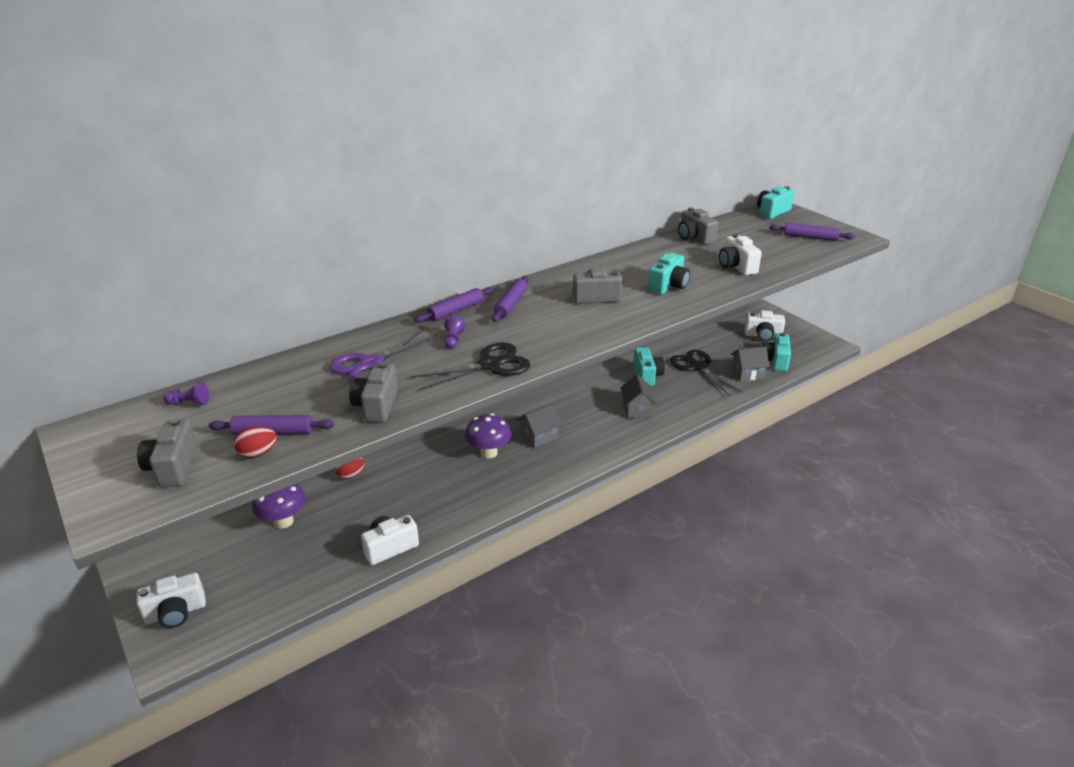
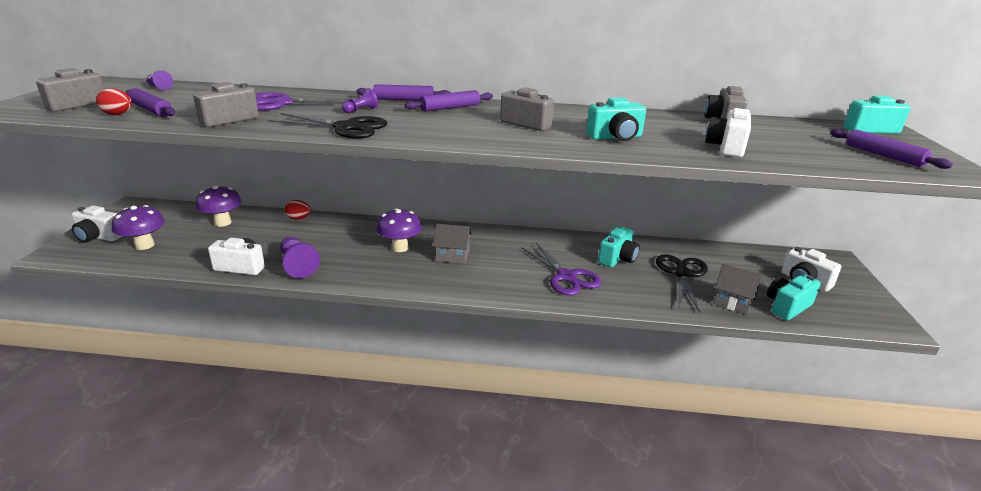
camera: 40 degrees right, 5 degrees down
grey house [620,374,657,418] -> purple scissors [521,243,601,296]
none -> purple mushroom [112,205,165,250]
none -> purple pawn [280,237,320,278]

